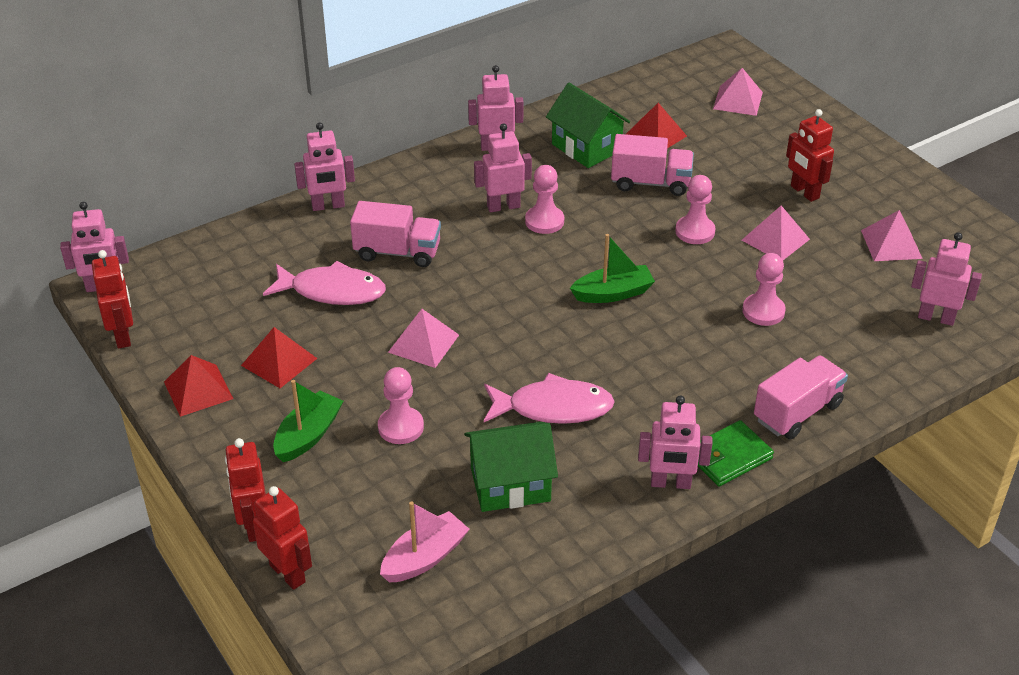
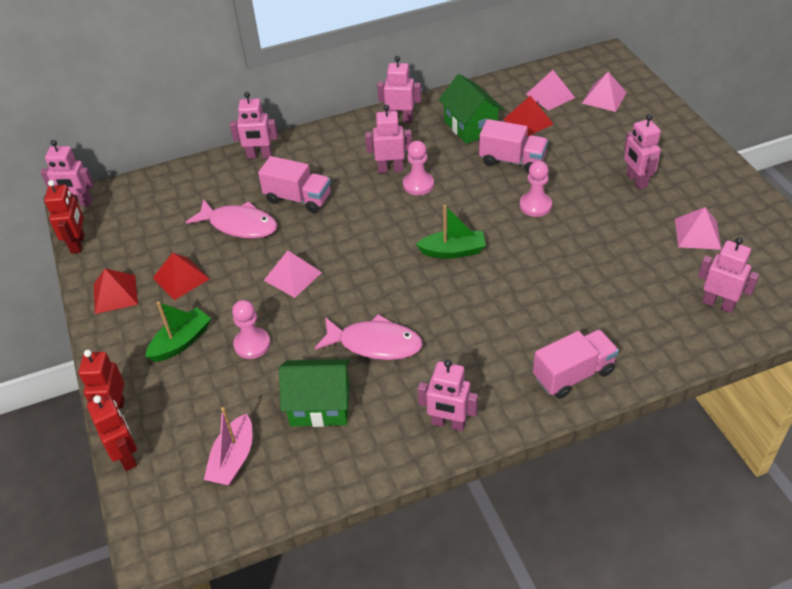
camera: 15 degrees right, 5 degrees up
pink boat [380,501,469,583] -> pink boat turned 135 degrees clockwise [204,407,252,486]
green wallet [698,420,774,487] -> none
pink pyramid [742,206,810,260] -> pink pyramid moved to [526,70,575,111]
pink pawn [743,253,786,326] -> none
red robot [786,109,834,202] -> pink robot [624,114,661,190]

